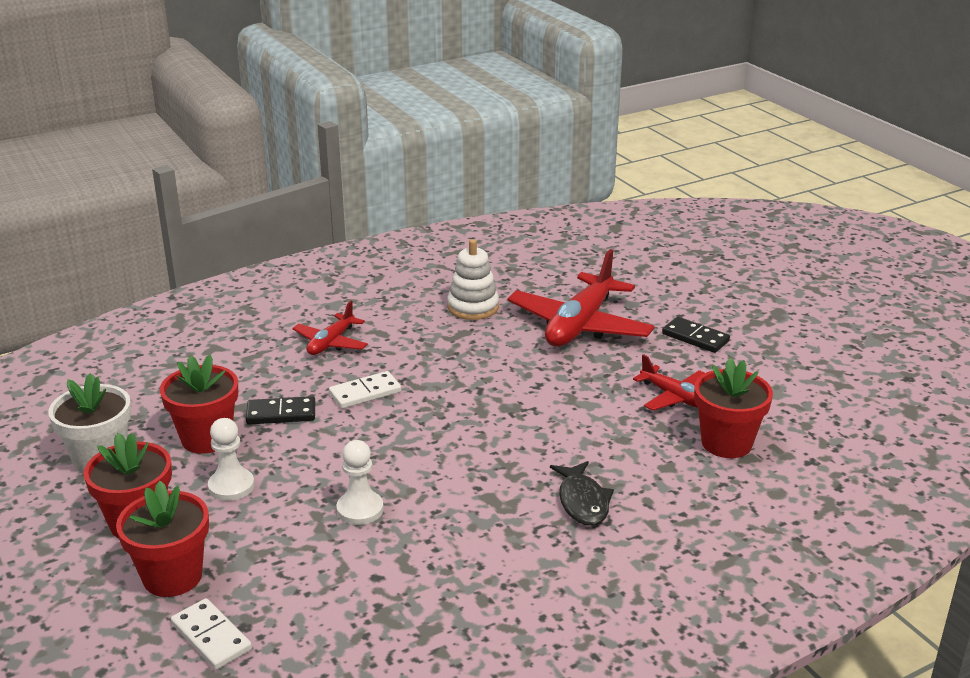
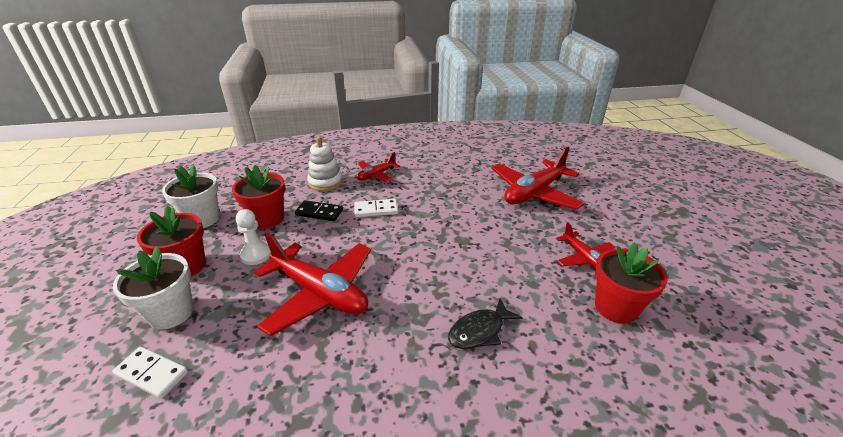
camera: 20 degrees right, 5 degrees up
red flower pot [116,481,209,597] -> white flower pot [113,247,194,329]
white domino [171,598,252,670] -> white domino turned 45 degrees counterclockwise [112,347,188,399]
white pawn [336,440,384,525] -> red plane [254,233,371,336]
white stacking toy [447,239,499,320] -> white stacking toy moved to [307,137,343,191]
black fish [550,461,614,526] -> black fish turned 45 degrees clockwise [448,299,523,349]
black domino [662,317,730,353] -> none

